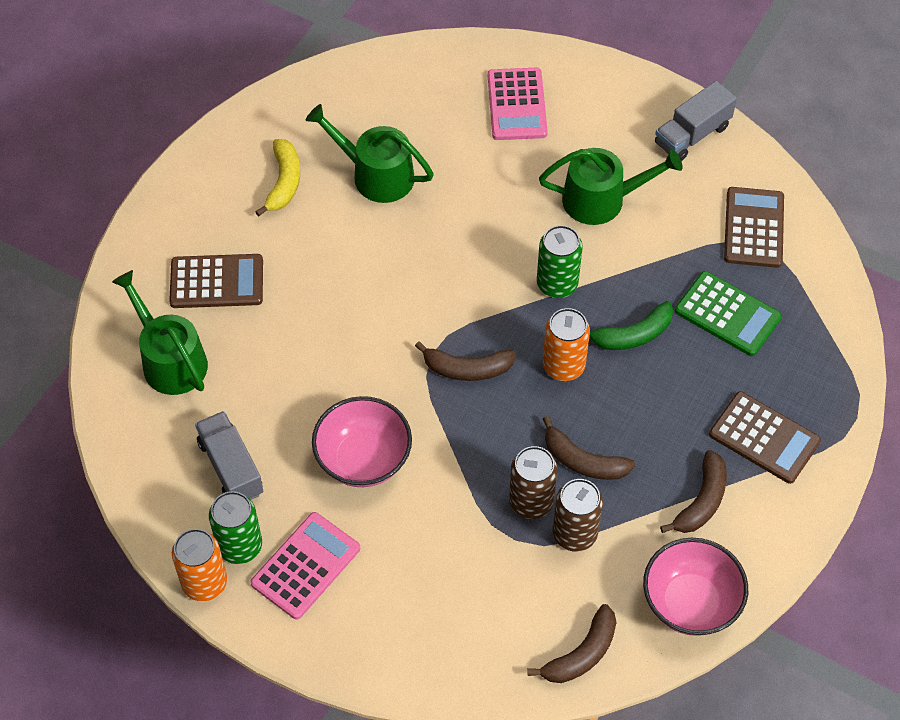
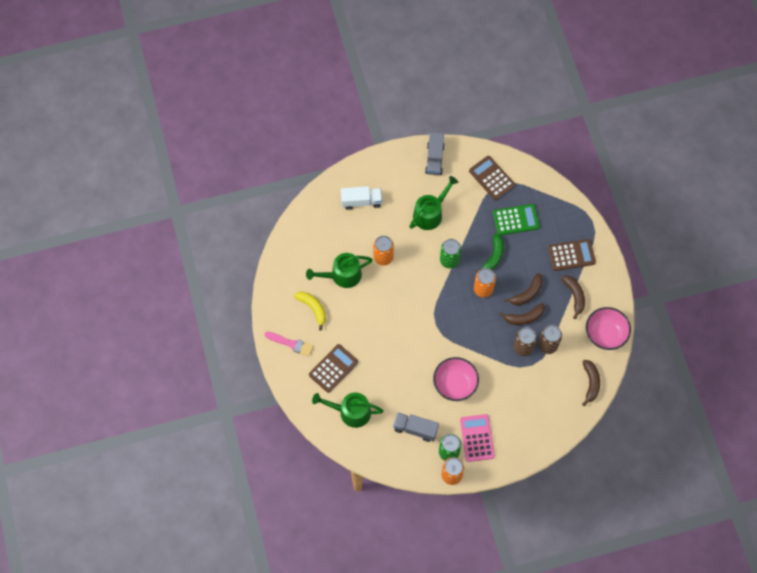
camera: 45 degrees left, 10 degrees up
brown banana [415,341,516,381] -> brown banana moved to [504,273,543,305]
pink calculator [488,68,548,140] -> white truck [341,186,382,210]
none -> pink brush [265,331,313,357]
none -> orange can [374,236,394,266]

